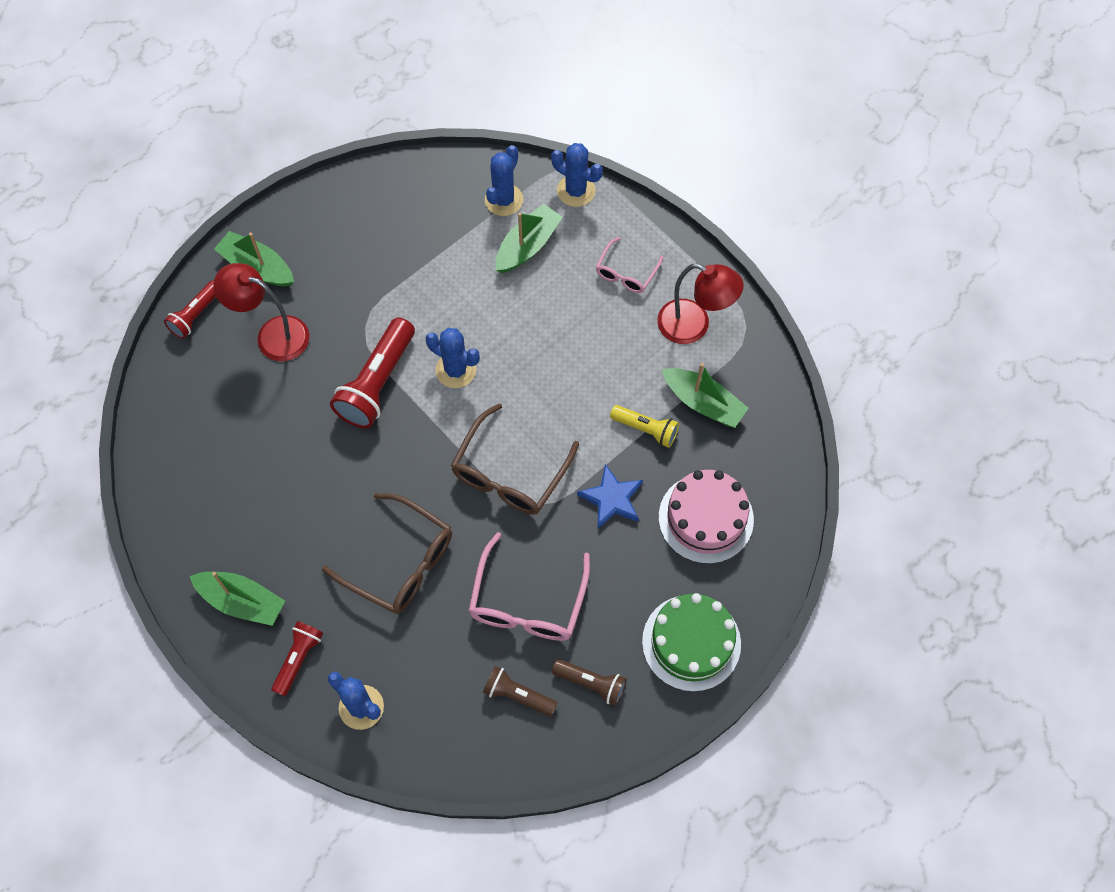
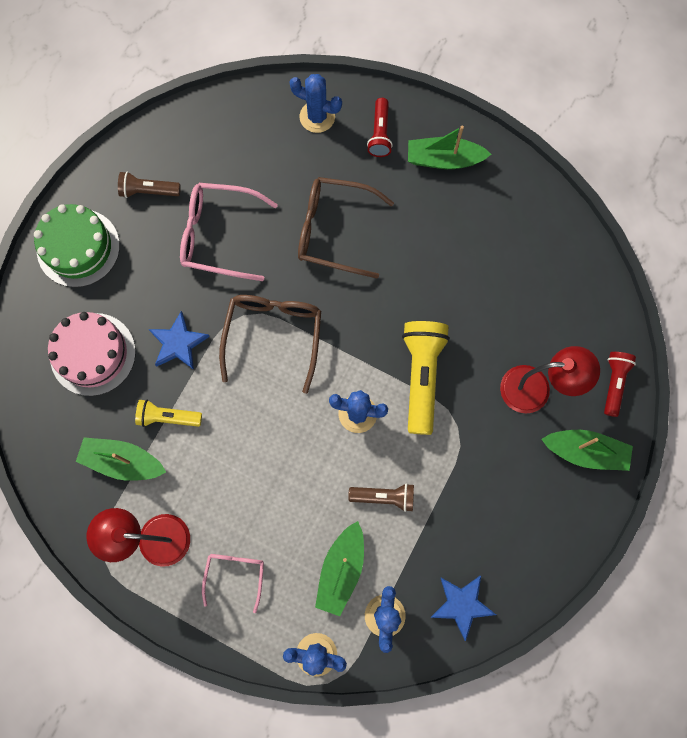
camera: 160 degrees right, 10 degrees up
red flashlight [330,317,415,428] -> yellow flashlight [402,321,450,435]
pink glasses [468,532,590,641] -> pink glasses turned 75 degrees counterclockwise [180,183,278,281]
brown flashlight [483,666,558,717] -> brown flashlight moved to [348,483,414,512]
none -> blue star [431,576,496,641]

